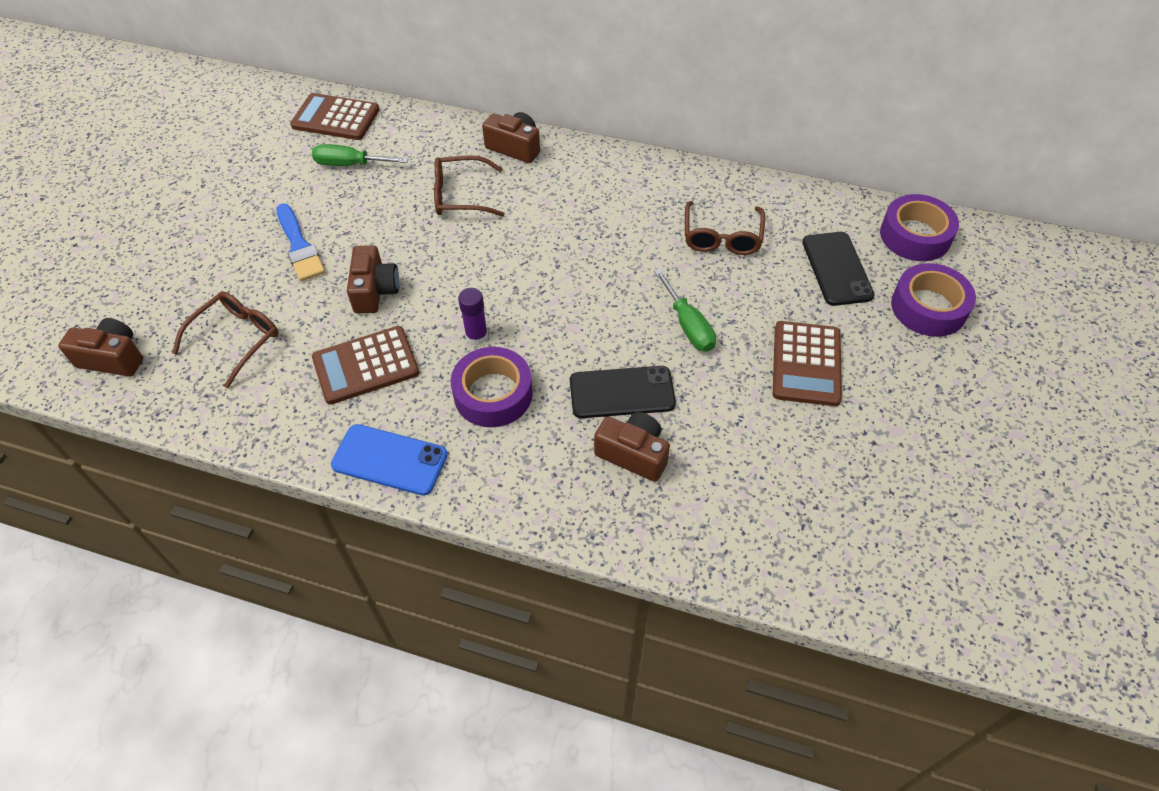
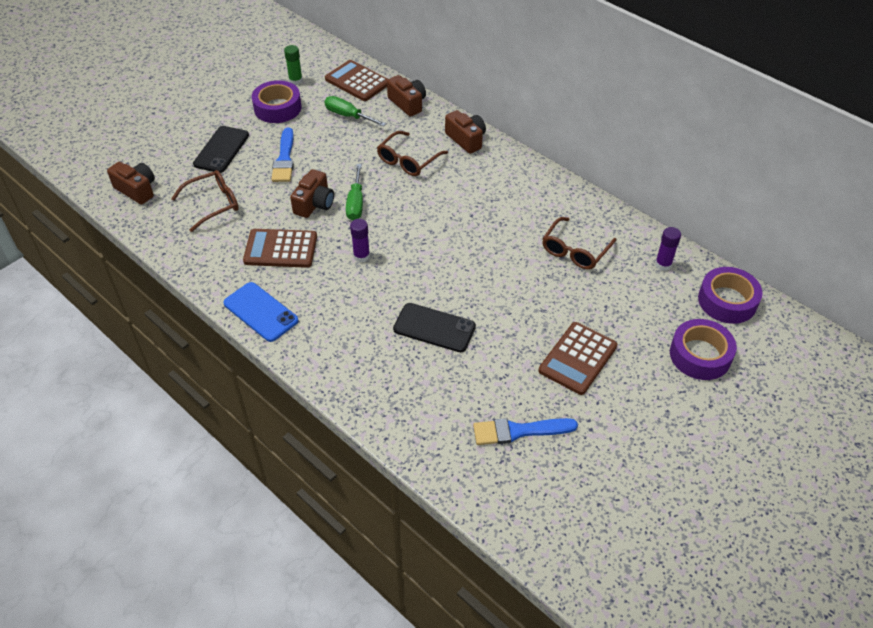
camera: 25 degrees right, 5 degrees down
brown glasses [434,155,504,217] -> brown glasses turned 75 degrees counterclockwise [377,131,448,176]
purple tape [451,347,533,427] -> purple tape moved to [252,80,302,123]
brown camera [594,412,670,482] -> brown camera moved to [387,75,426,117]
green screwdriver [654,269,716,352] -> green screwdriver moved to [346,164,363,220]
black phone [802,232,875,306] -> black phone moved to [193,126,249,173]
none -> green glue stick [284,45,303,85]
none -> blue brush [473,418,578,445]
none -> purple glue stick [655,227,681,271]

